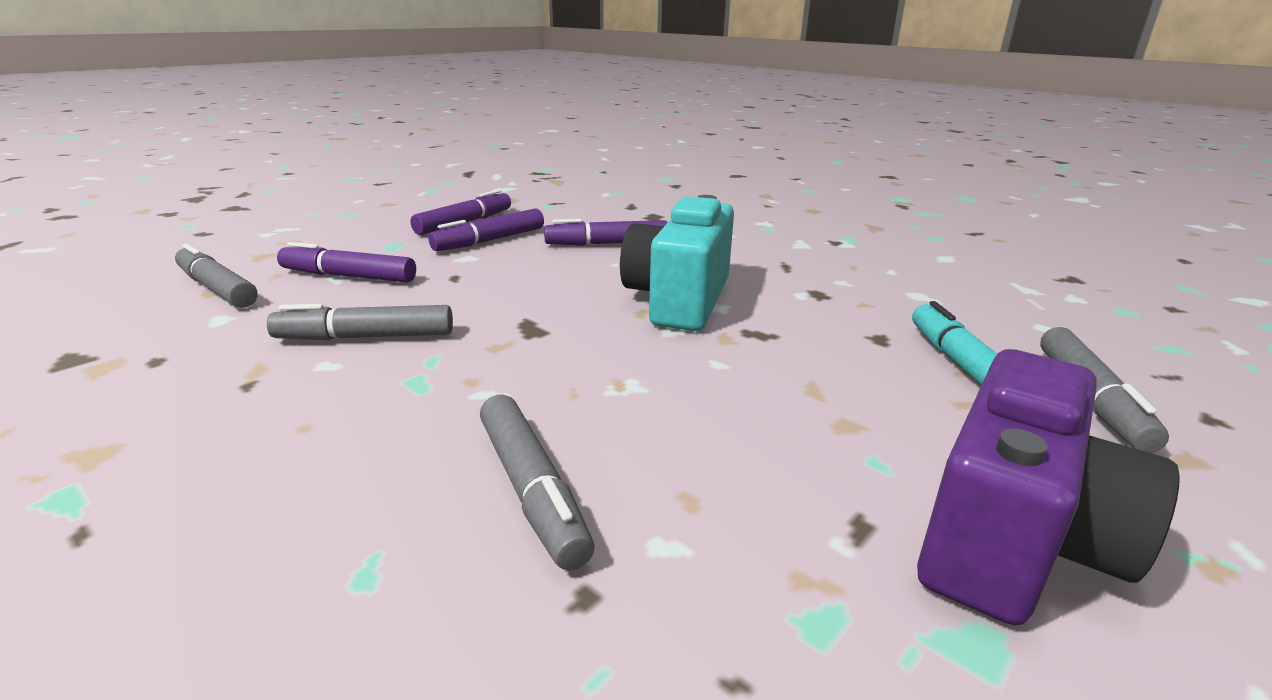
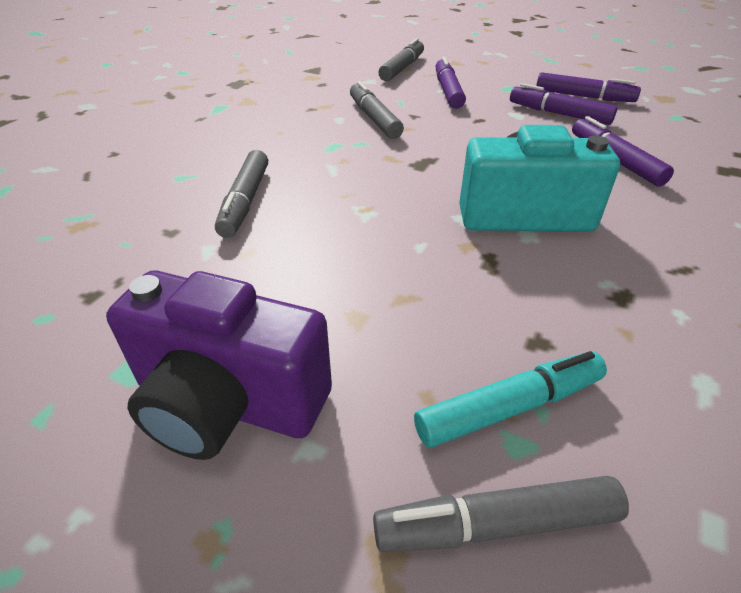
camera: 75 degrees right, 15 degrees up
grey marker [480,395,594,570] -> grey marker turned 45 degrees counterclockwise [215,150,268,238]

